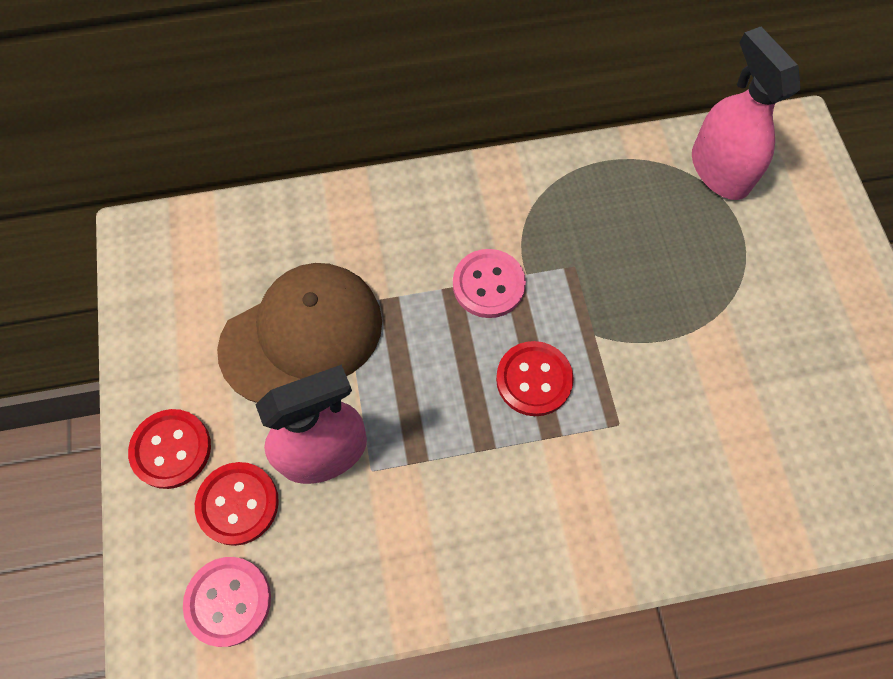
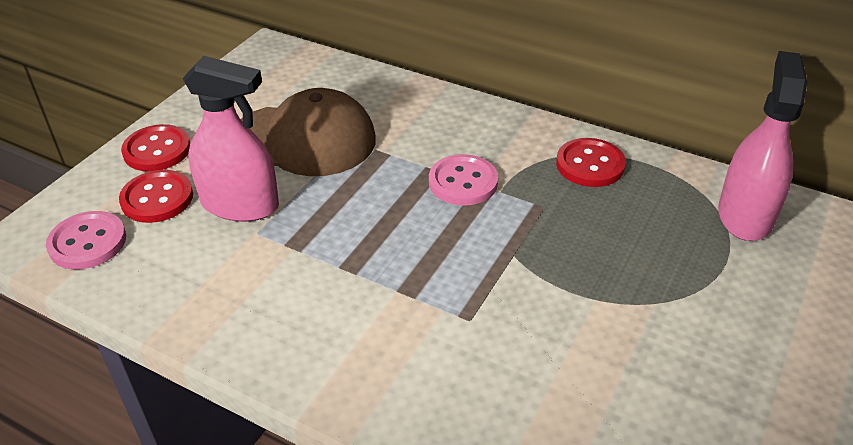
camera: 40 degrees right, 25 degrees down
red button [496,341,574,416] -> red button moved to [556,138,626,187]

